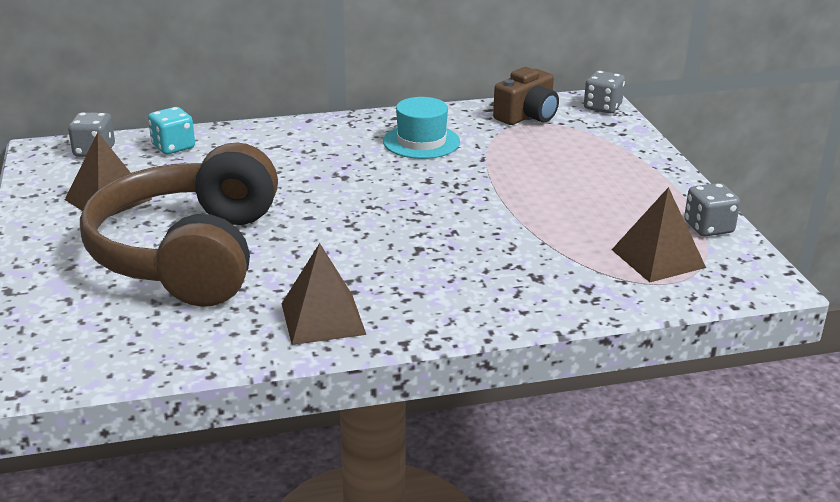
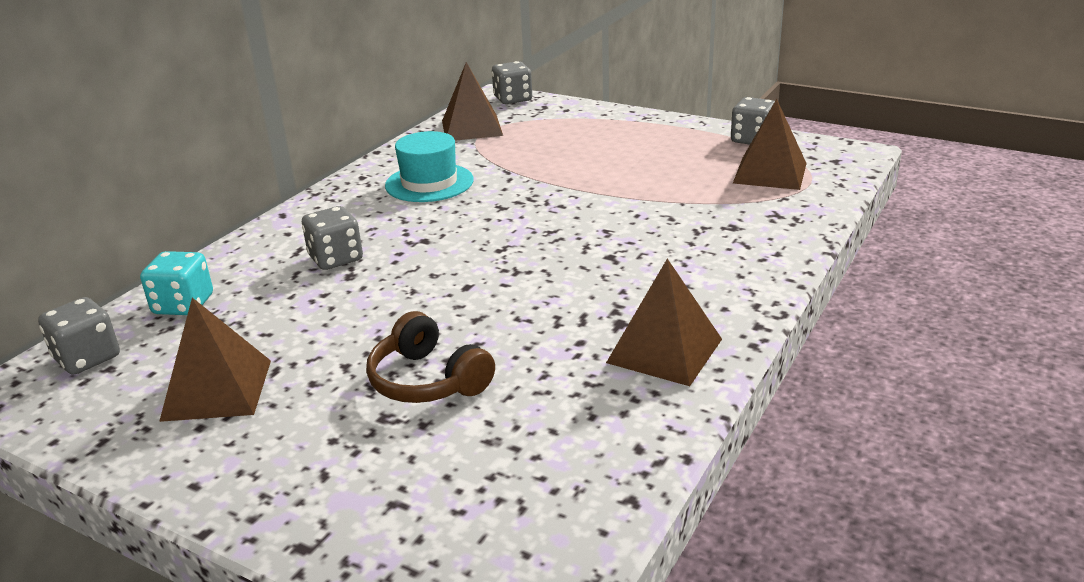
camera: 45 degrees left, 0 degrees up
brown headphones [80,142,278,307] -> brown headphones [366,311,495,403], size x0.43
brown camera [493,67,559,125] -> brown pyramid [442,62,503,141]
none -> grey dice [302,206,363,270]

